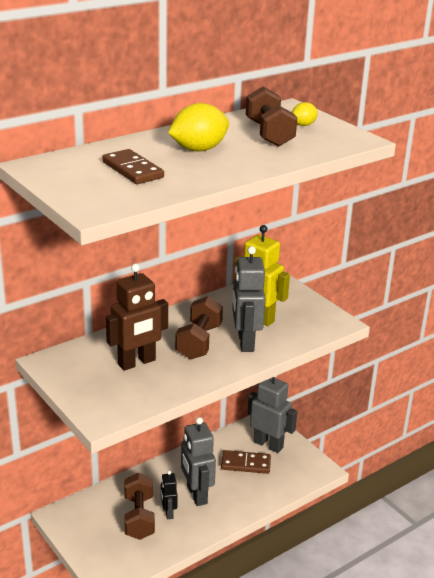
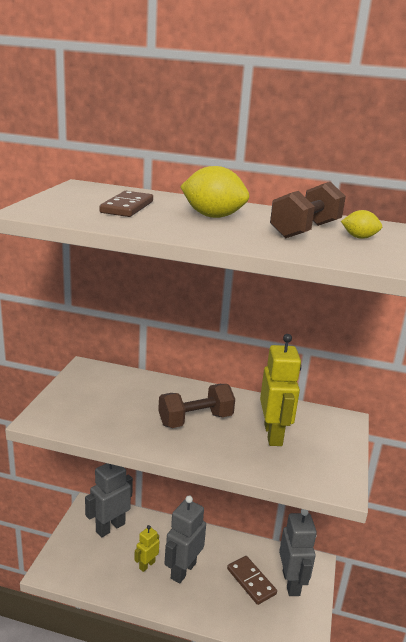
camera: 50 degrees right, 5 degrees down
brown robot [106,263,168,371] -> none
brown dumbbell [124,473,155,540] -> none
black robot [161,471,178,519] -> yellow robot [134,525,159,572]
grey robot [232,246,266,352] -> grey robot moved to [85,463,133,537]

